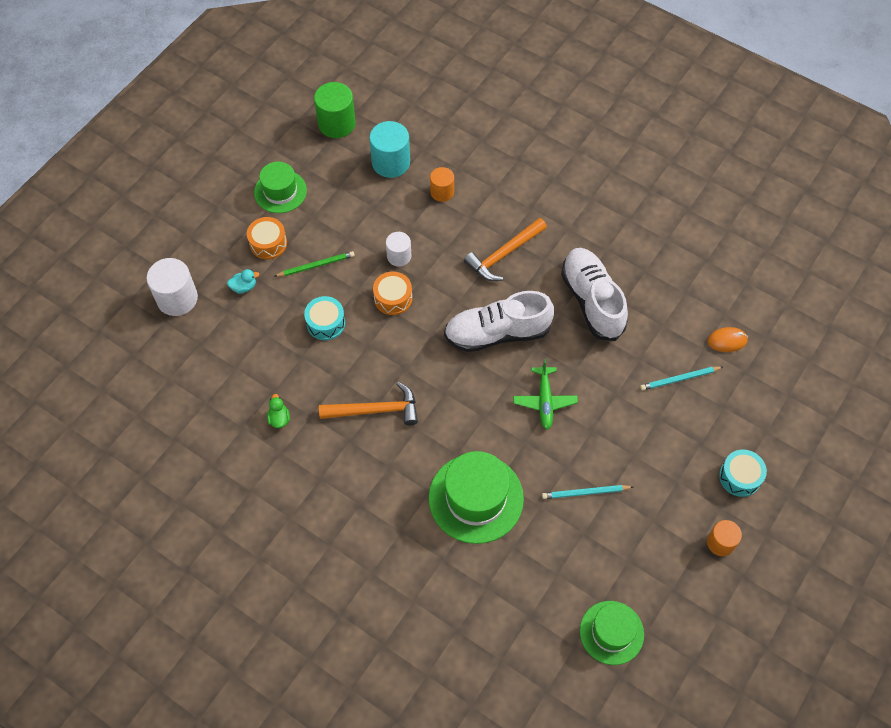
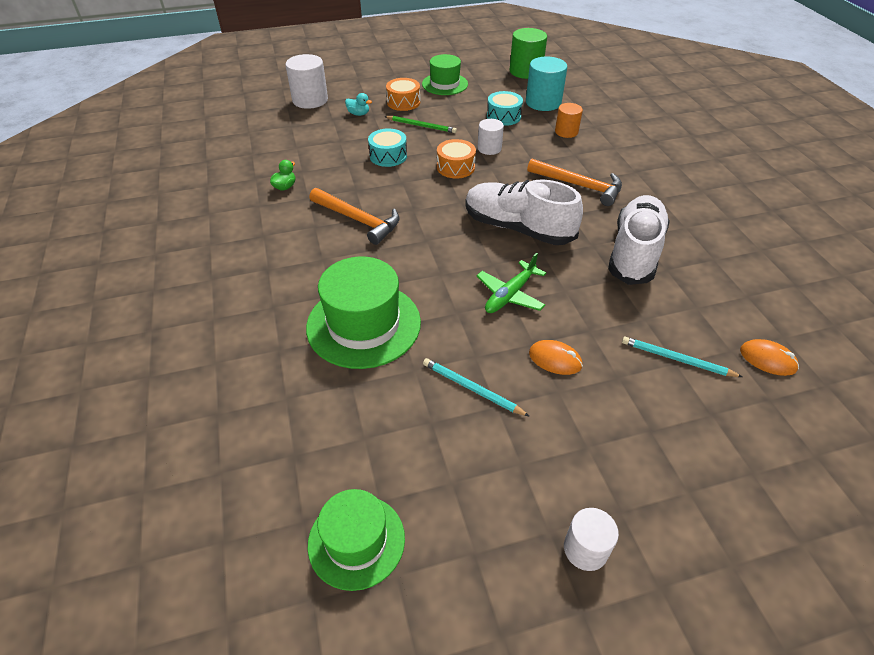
camera: 40 degrees right, 15 degrees down
orange hammer [464,218,547,281] -> orange hammer turned 150 degrees counterclockwise [527,159,622,206]
orange cylinder [707,520,742,556] -> white cylinder [564,508,619,571]
turquoise drum [719,450,767,497] -> turquoise drum moved to [487,91,523,126]
none -> orange mouse [529,340,583,375]

